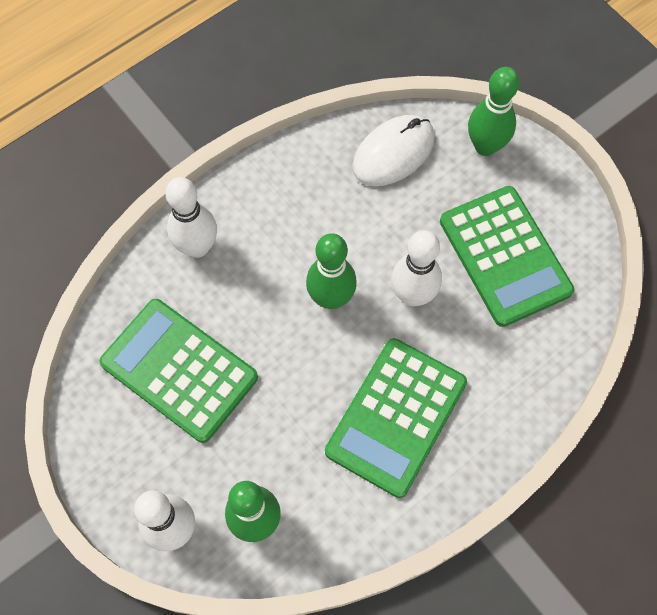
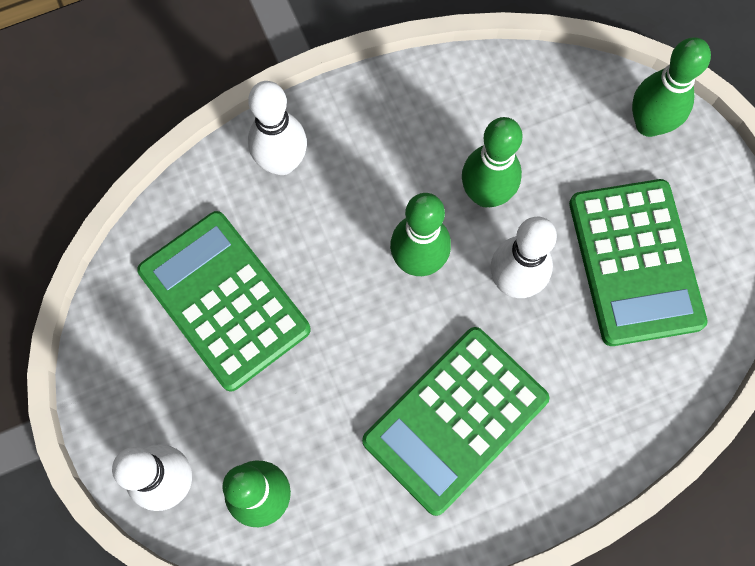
camera: 15 degrees right, 5 degrees up
white mouse [352,115,435,186] -> none
none -> green bowling pin [462,117,522,207]

